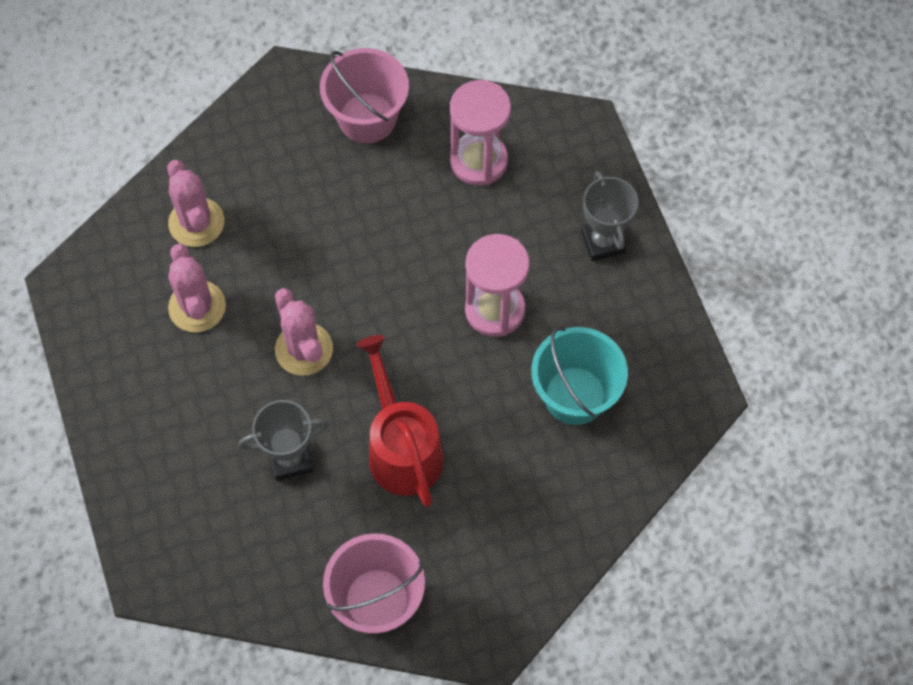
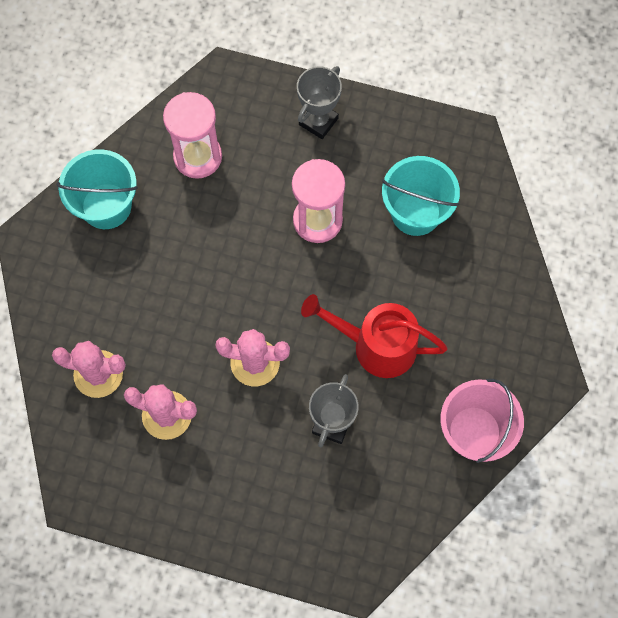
camera: 55 degrees left, 5 degrees up
pink bucket [320,48,409,143] -> turquoise bucket [56,149,138,229]
grey trophy [581,171,638,261] -> grey trophy turned 75 degrees counterclockwise [297,66,342,139]

